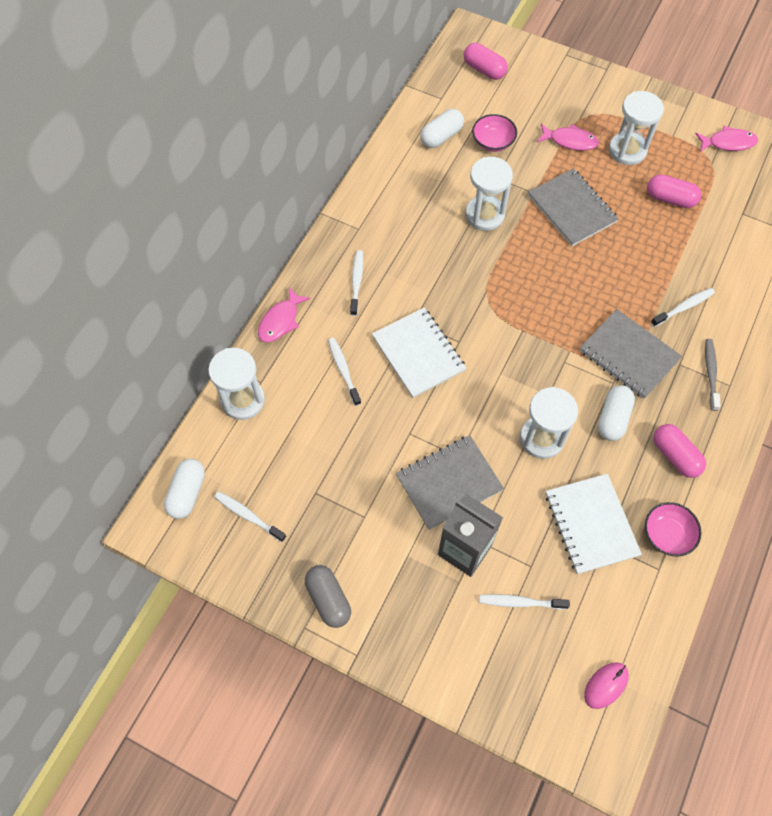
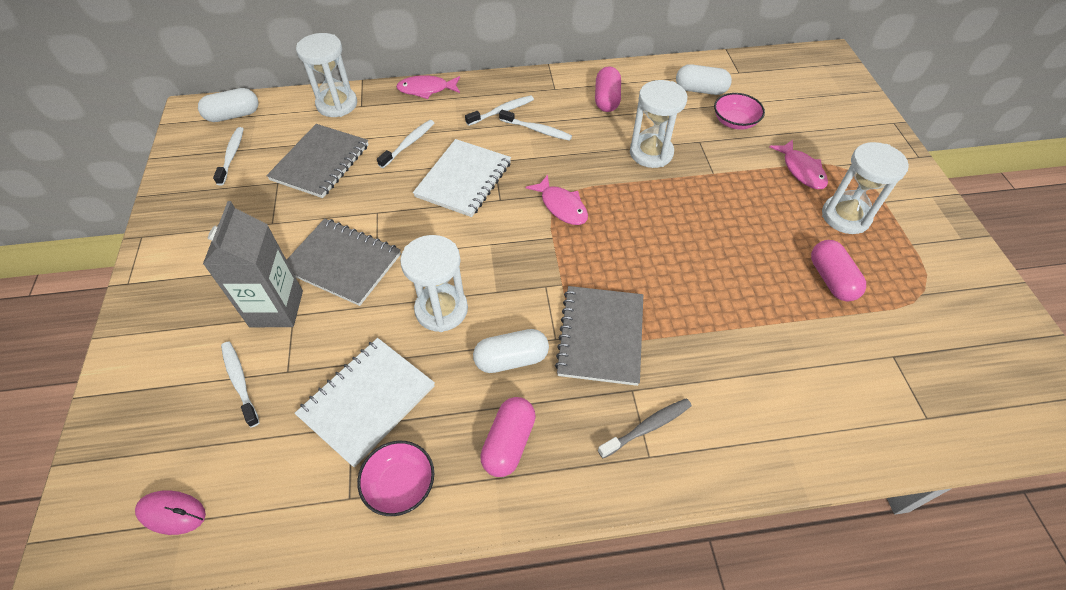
camera: 55 degrees right, 10 degrees down
grey capsule [305,565,351,628] -> none
pink capsule [464,43,508,80] -> pink capsule moved to [595,66,621,112]
grey notebook [528,168,619,246] -> grey notebook moved to [266,124,369,198]
white toothbrush [651,288,715,327] -> white toothbrush moved to [499,110,572,141]
pink fish [695,126,758,152] -> pink fish moved to [526,174,588,225]

